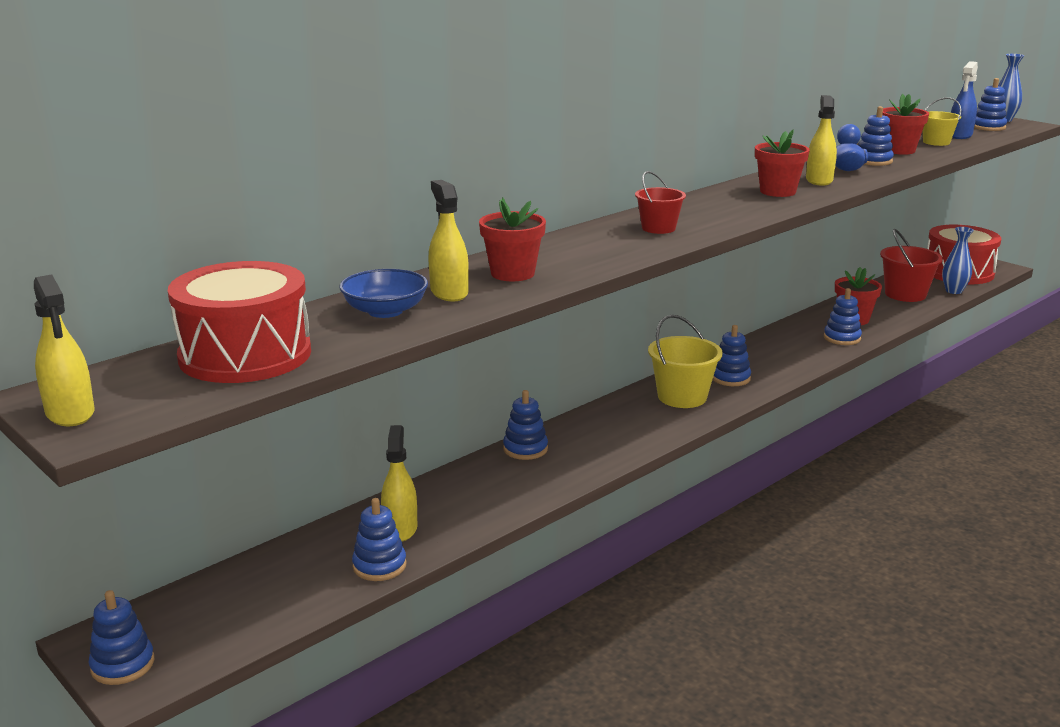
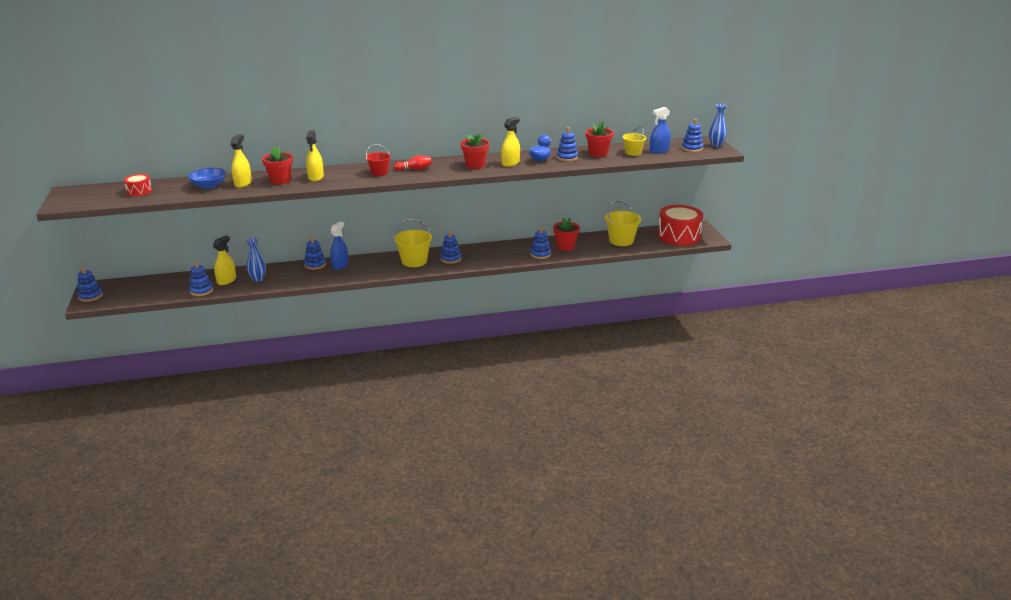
camera: 30 degrees right, 5 degrees up
yellow spray bottle [34,275,94,426] -> yellow spray bottle moved to [306,130,324,182]
red drum [168,261,311,383] -> red drum [124,174,152,196], size x0.47
red bucket [880,229,943,302] -> yellow bucket [605,200,641,246]
blue vase [942,227,974,294] -> blue vase moved to [246,238,266,282]
none -> blue spray bottle [330,221,348,270]
none -> red bowling pin [394,155,432,171]

